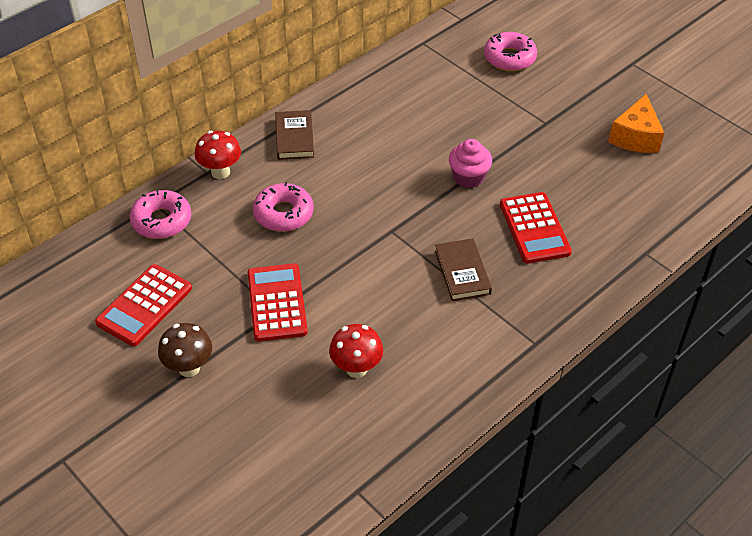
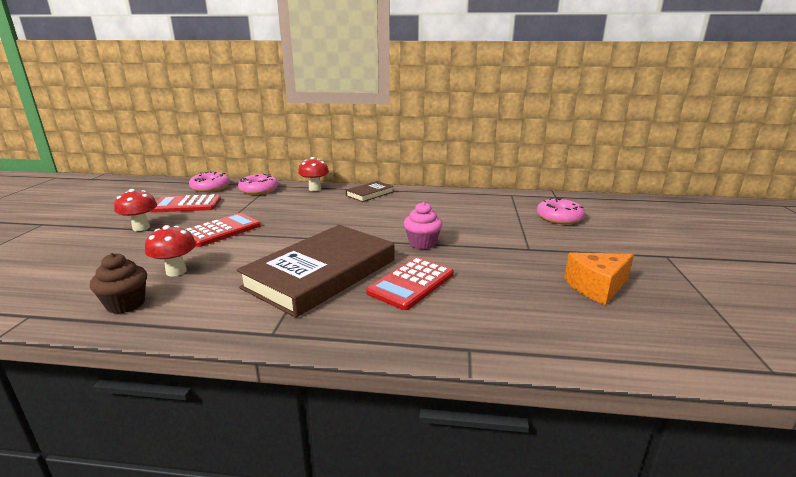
camera: 50 degrees right, 25 degrees down
brown mushroom [158,323,212,377] -> red mushroom [114,189,157,231]
pink donut [253,182,314,232] -> pink donut moved to [189,171,230,192]
brown book [435,238,492,301] -> brown book [237,225,394,318], size x2.15
none -> brown cupcake [90,253,147,314]

